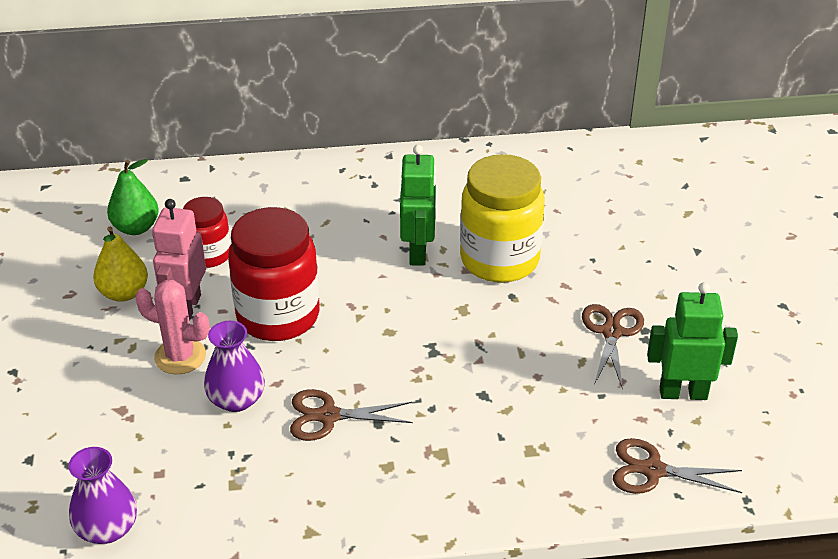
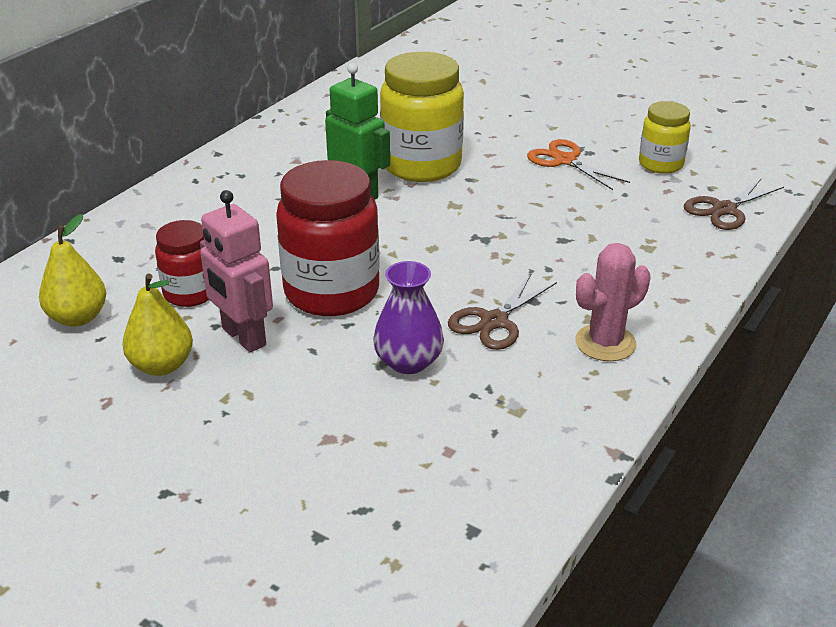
camera: 50 degrees left, 5 degrees down
purple vase [68,447,137,544] -> none
green pear [107,159,159,235] -> yellow pear [39,214,106,327]
pink cactus [135,280,210,374] -> pink cactus moved to [575,243,651,361]
brown scissors [582,304,644,389] -> orange scissors [527,139,630,190]
green robot [647,282,738,400] -> yellow jar [639,101,691,174]

